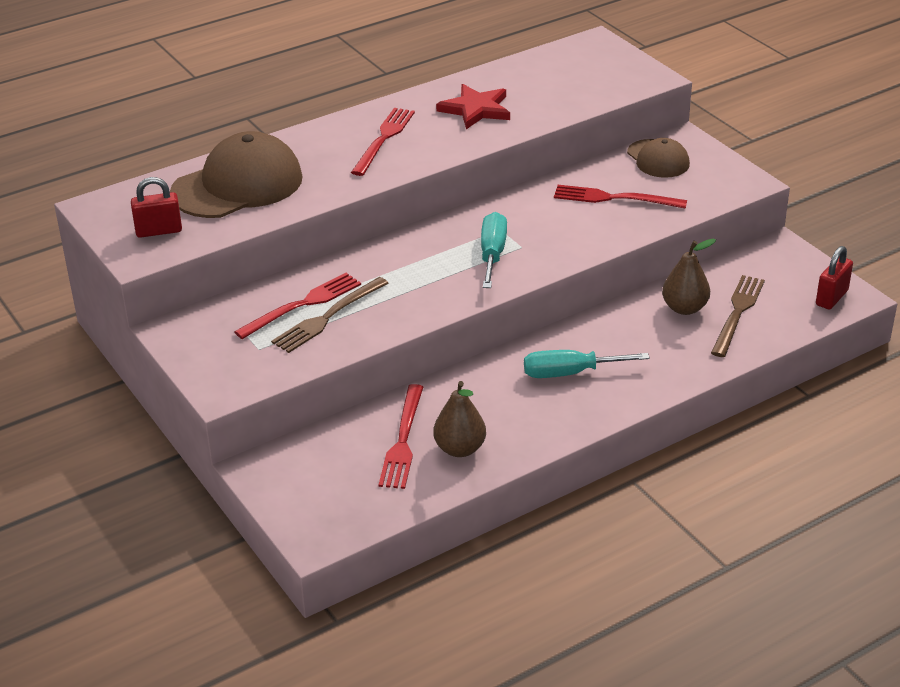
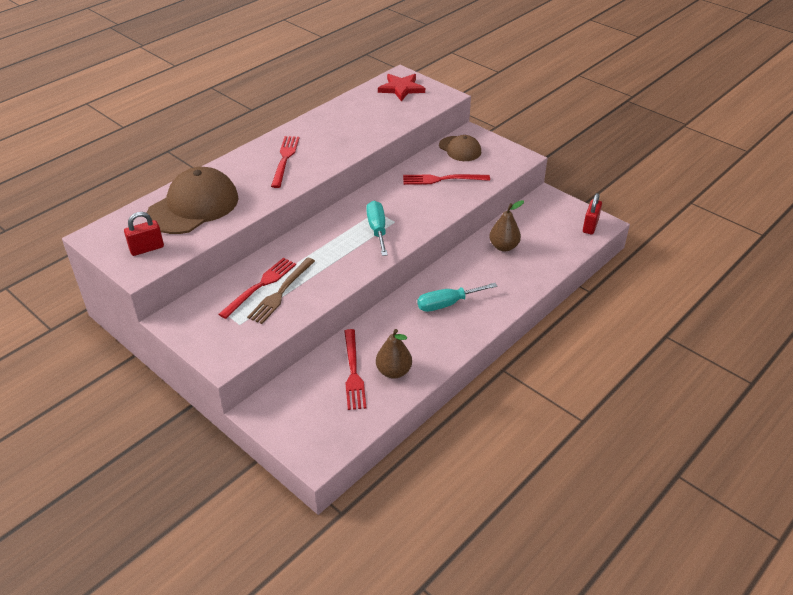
camera: 15 degrees left, 5 degrees up
red star [436,84,510,129] -> red star moved to [378,74,425,102]
brown fork [711,275,765,357] -> none

